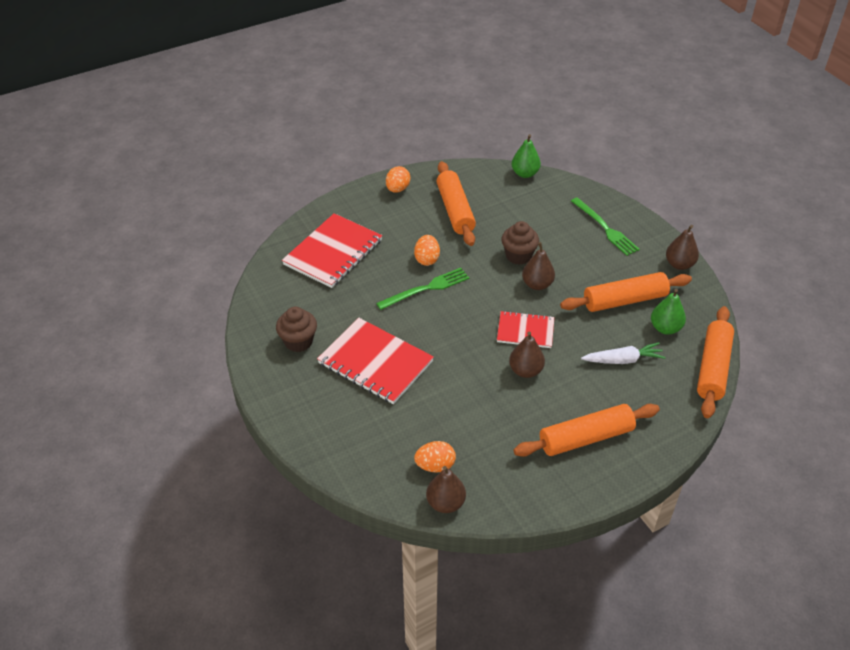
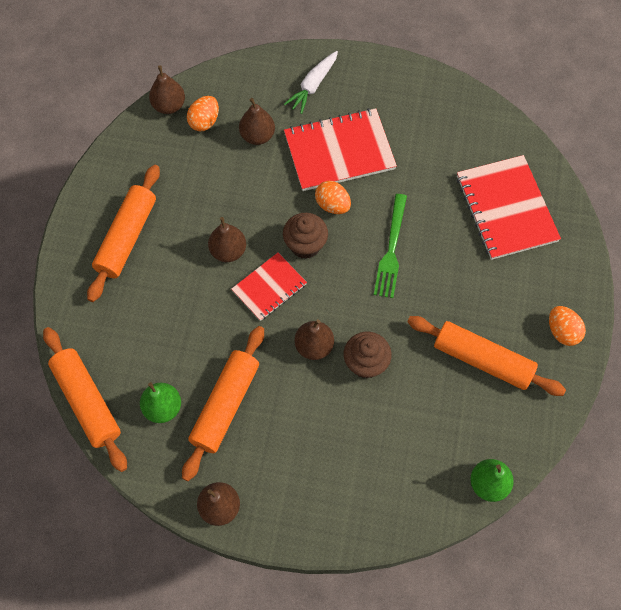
camera: 130 degrees right, 20 degrees up
brown cupcake [276,307,317,352] -> brown cupcake moved to [283,213,328,259]
orange egg [414,235,440,266] -> orange egg moved to [315,181,351,214]
green fork [571,197,640,256] -> none
white carrot [581,342,665,364] -> white carrot moved to [284,51,338,114]
none -> brown pear [239,98,275,145]

